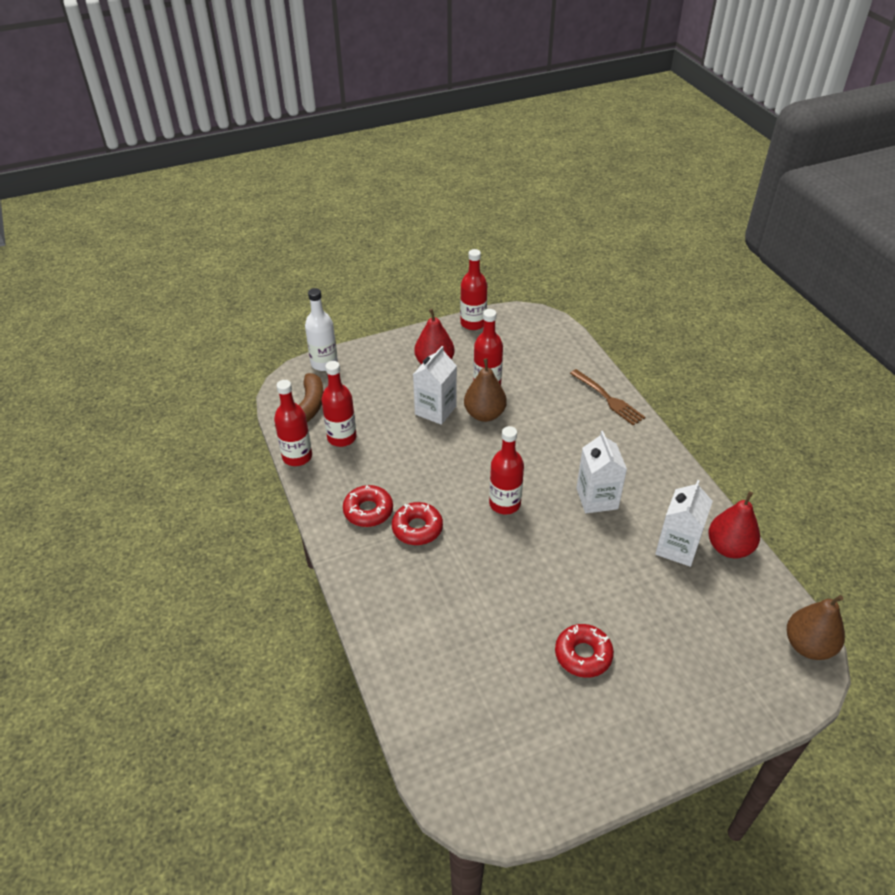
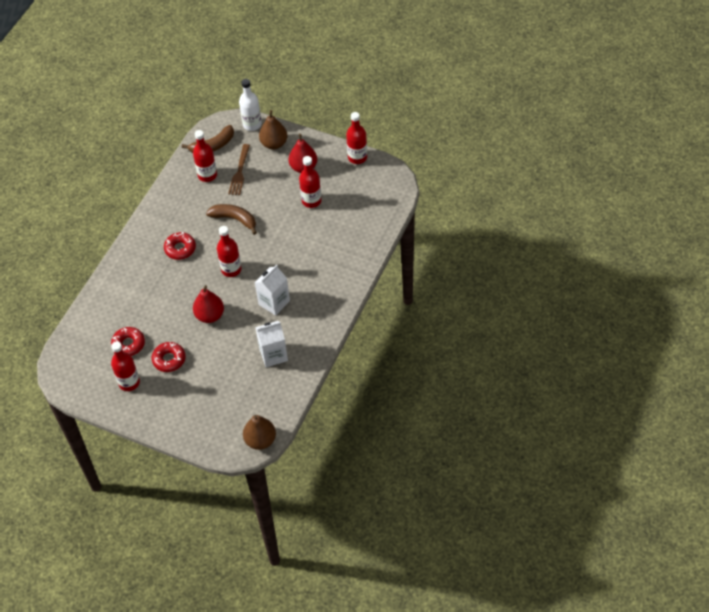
camera: 50 degrees right, 10 degrees up
red bottle [274,380,312,466] -> red bottle moved to [111,341,140,391]
red donut [343,485,393,527] -> red donut moved to [111,327,145,356]
white carton [413,346,457,425] -> none
brown pear [464,358,507,422] -> brown pear moved to [259,110,287,149]
brown fork [570,369,645,426] -> brown fork moved to [228,144,250,195]
red pear [708,491,760,558] -> red pear moved to [193,285,224,323]
none -> brown banana [206,204,257,235]

